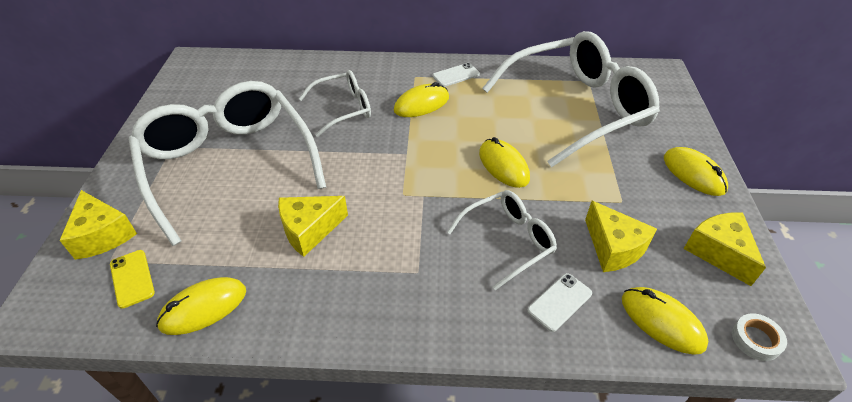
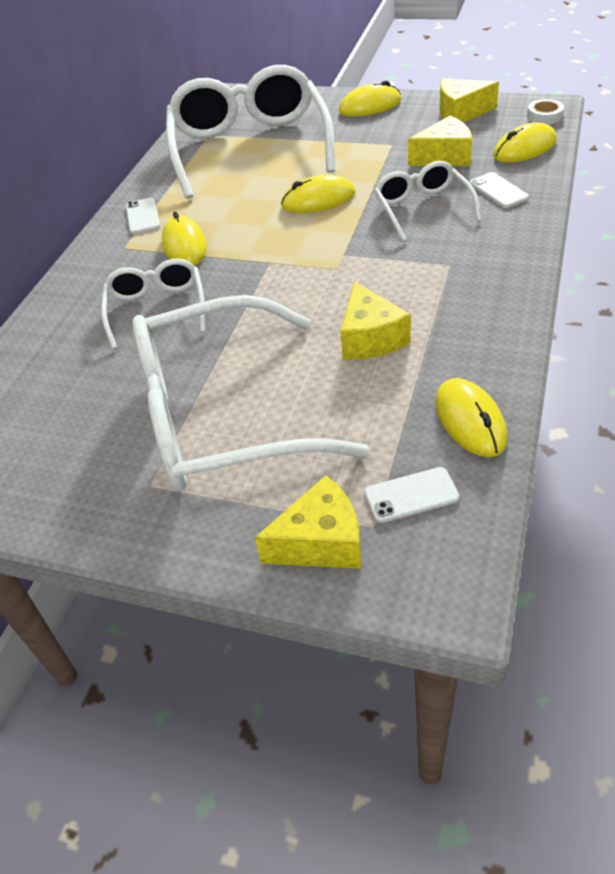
camera: 70 degrees left, 0 degrees up
yellow phone [110,250,155,309] -> white phone [364,467,459,523]

